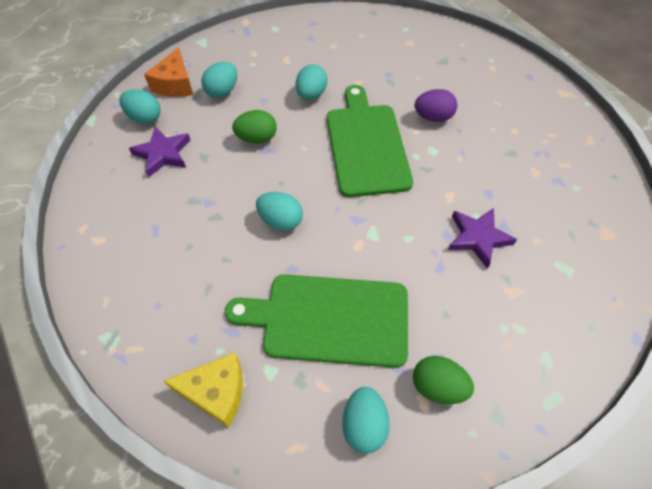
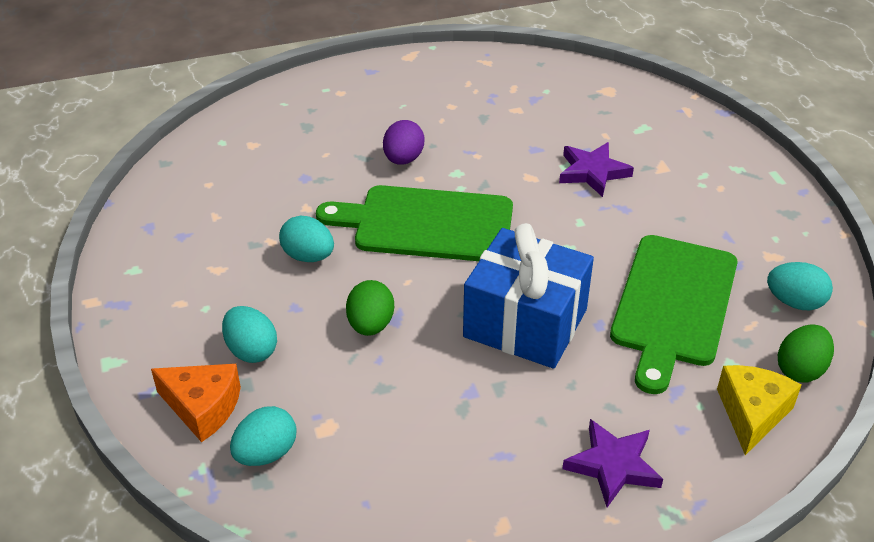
camera: 75 degrees left, 15 degrees down
purple star [129,126,190,177] -> purple star moved to [562,419,663,507]
turquoise egg [256,192,303,231] -> blue gift [463,223,594,369]
green egg [413,356,474,404] -> green egg moved to [778,324,834,383]

